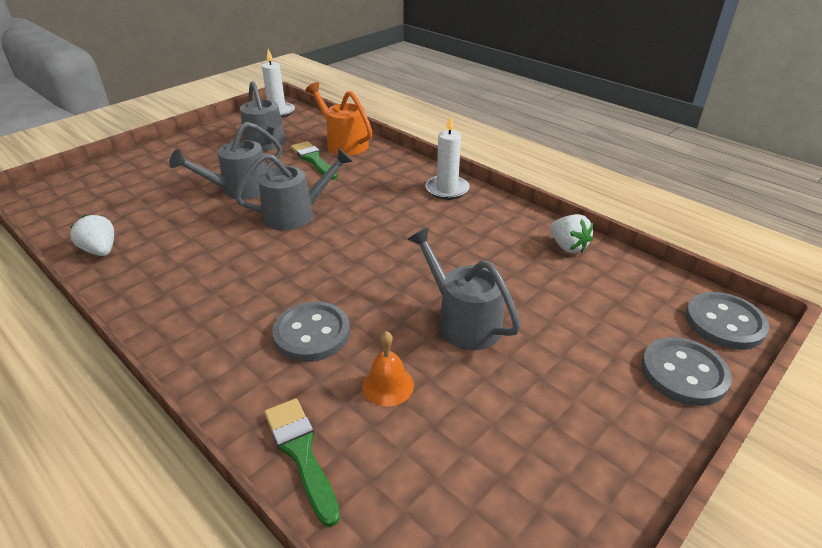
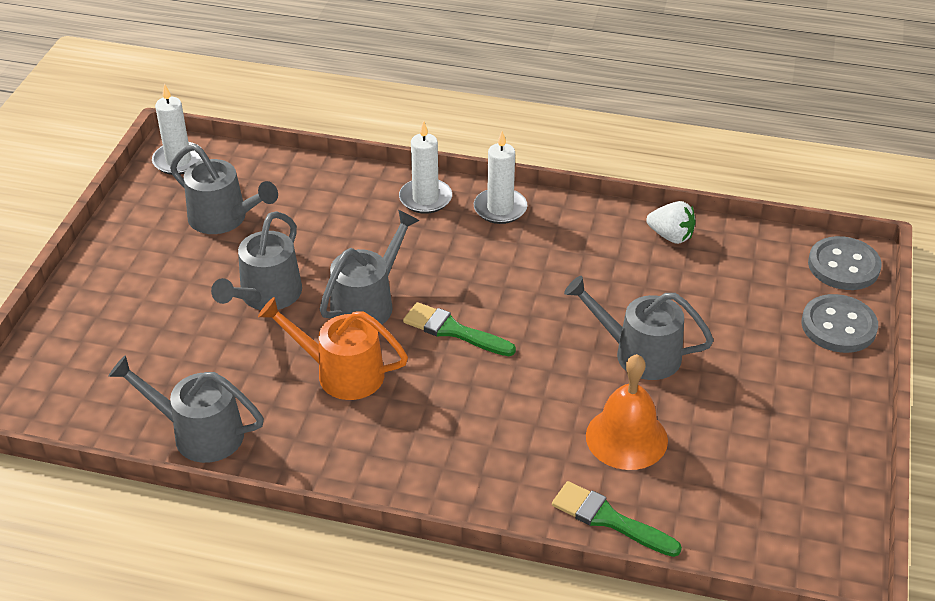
camera: 30 degrees left, 5 degrees up
white strawberry [70,215,114,256] -> grey watering can [108,355,264,463]
grey button [272,302,350,362] -> none
green brush [291,141,338,180] -> green brush moved to [403,302,516,356]
orange watering can [305,82,372,155] -> orange watering can moved to [258,297,408,400]
orange bell [362,331,414,407] -> orange bell [586,354,668,470], size x1.65
none -> white candle [399,121,452,214]

